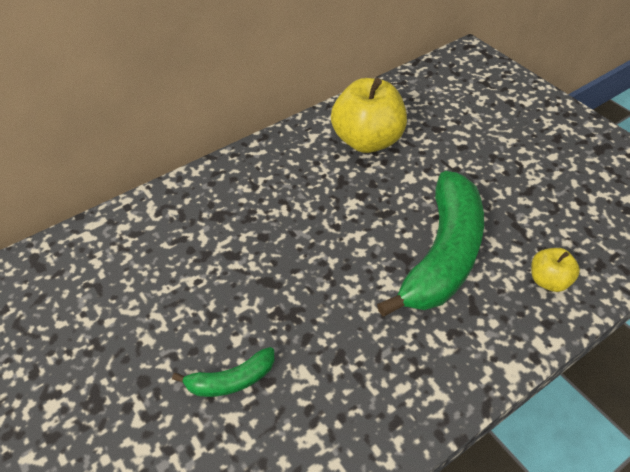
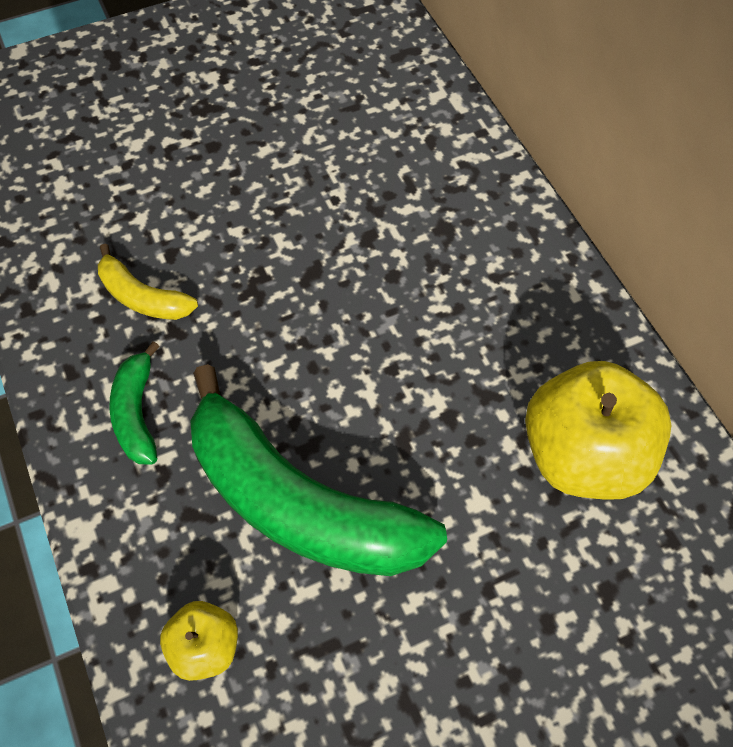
camera: 100 degrees right, 10 degrees up
green banana [172,347,275,397] -> green banana moved to [109,341,160,464]
none -> yellow banana [98,244,198,320]

